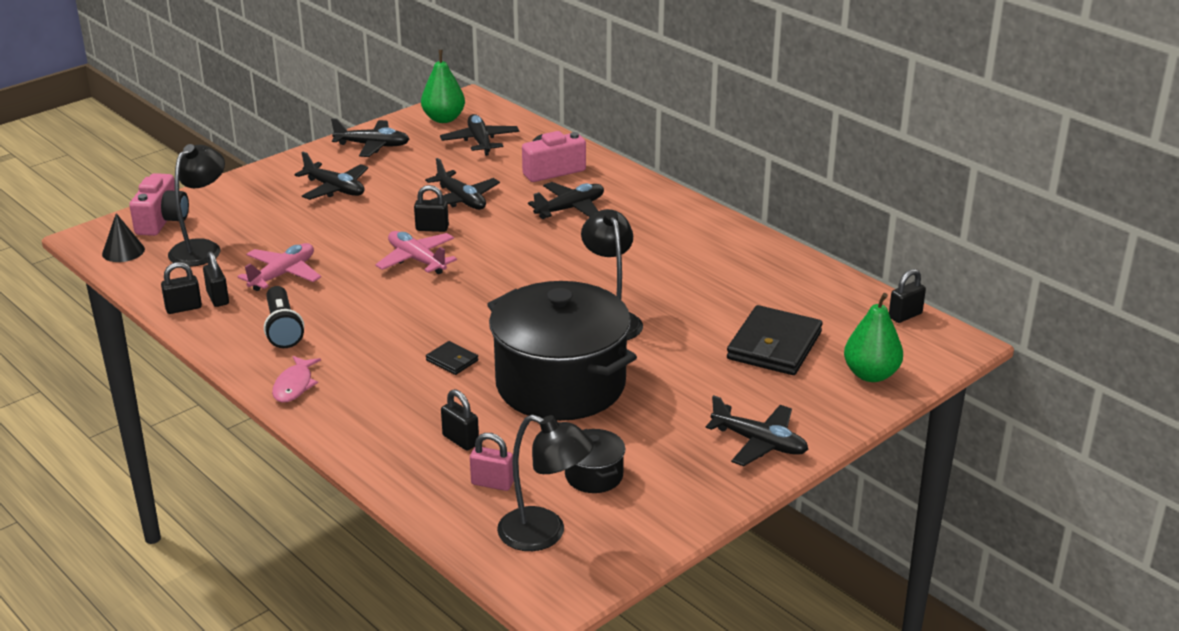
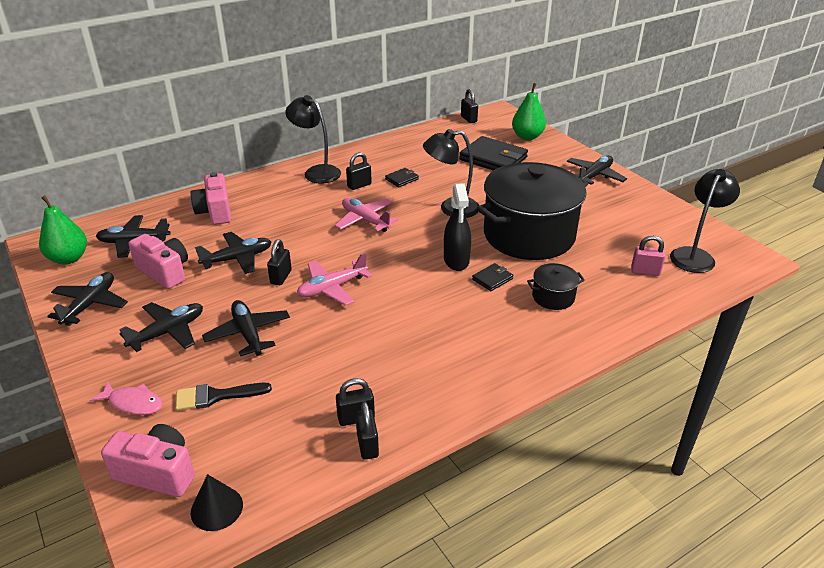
camera: 80 degrees left, 5 degrees up
black lamp [168,144,225,267] -> black lamp moved to [285,95,341,183]
pink plane [237,243,321,291] -> pink plane moved to [335,198,398,232]
black flashlight [264,286,304,348] -> none
pink fish [272,356,321,403] -> pink fish moved to [89,381,163,415]
black padlock [441,389,479,450] -> black padlock moved to [346,152,372,190]
pink padlock [470,433,514,491] -> pink padlock turned 75 degrees clockwise [631,235,666,276]
black plane [528,182,604,219] -> black plane moved to [202,300,290,356]
black pot [565,429,625,493] -> black pot moved to [527,263,585,310]
none -> pink camera [129,234,188,289]
none -> black brush [176,383,272,411]
none -> black wallet [385,168,419,187]
none -> black spray bottle [444,183,471,271]

